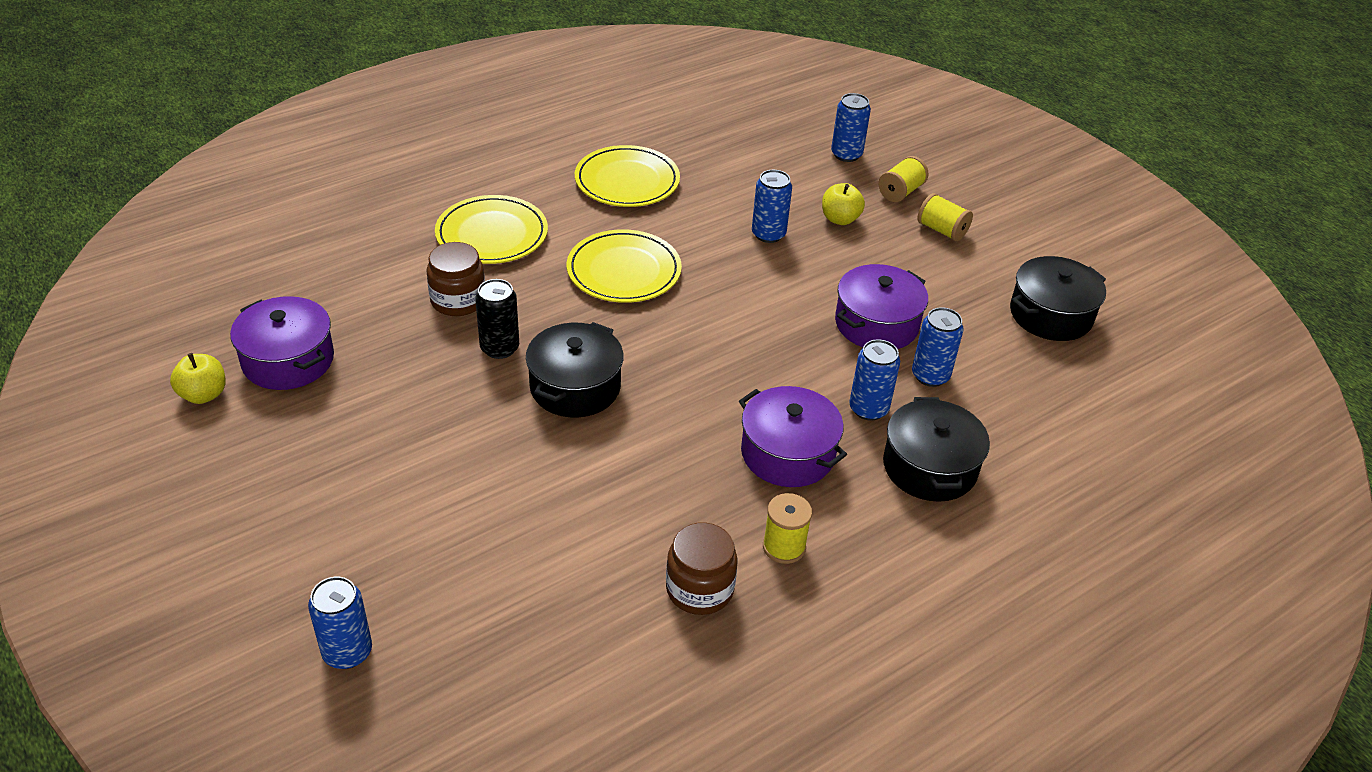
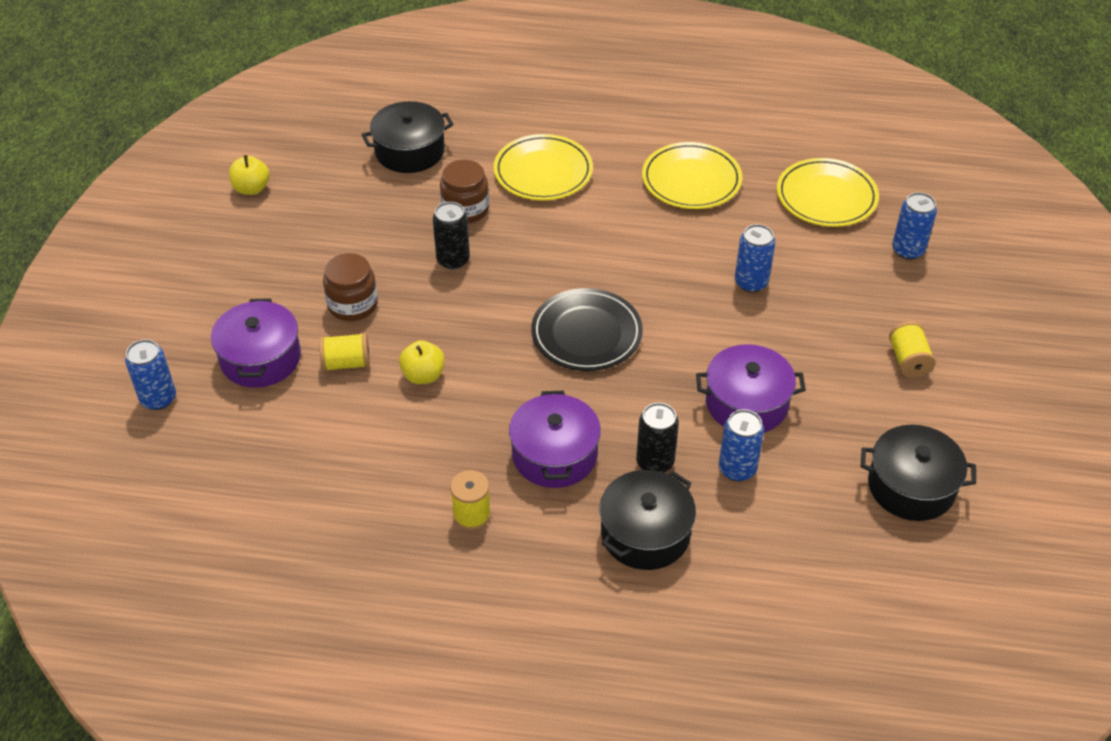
camera: 45 degrees right, 5 degrees up
purple pot [230,296,334,390] -> purple pot moved to [211,298,301,388]
black pot [526,322,624,417] -> black pot moved to [362,101,454,173]
yellow plate [567,229,682,303] -> yellow plate moved to [777,158,879,227]
brown jar [666,522,738,615] -> brown jar moved to [323,253,378,321]
yellow apple [822,183,865,225] -> yellow apple moved to [399,340,445,384]
blue can [849,339,900,420] -> black can [636,403,679,473]
yellow spool [878,156,928,202] -> yellow spool moved to [319,333,370,371]
none -> black plate [531,288,643,371]

